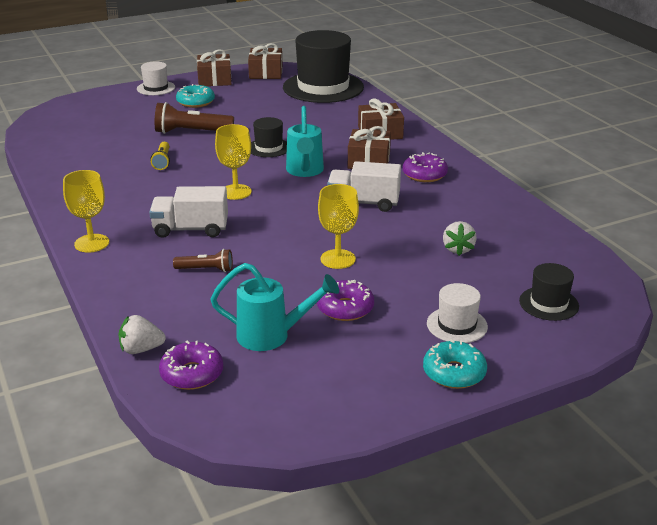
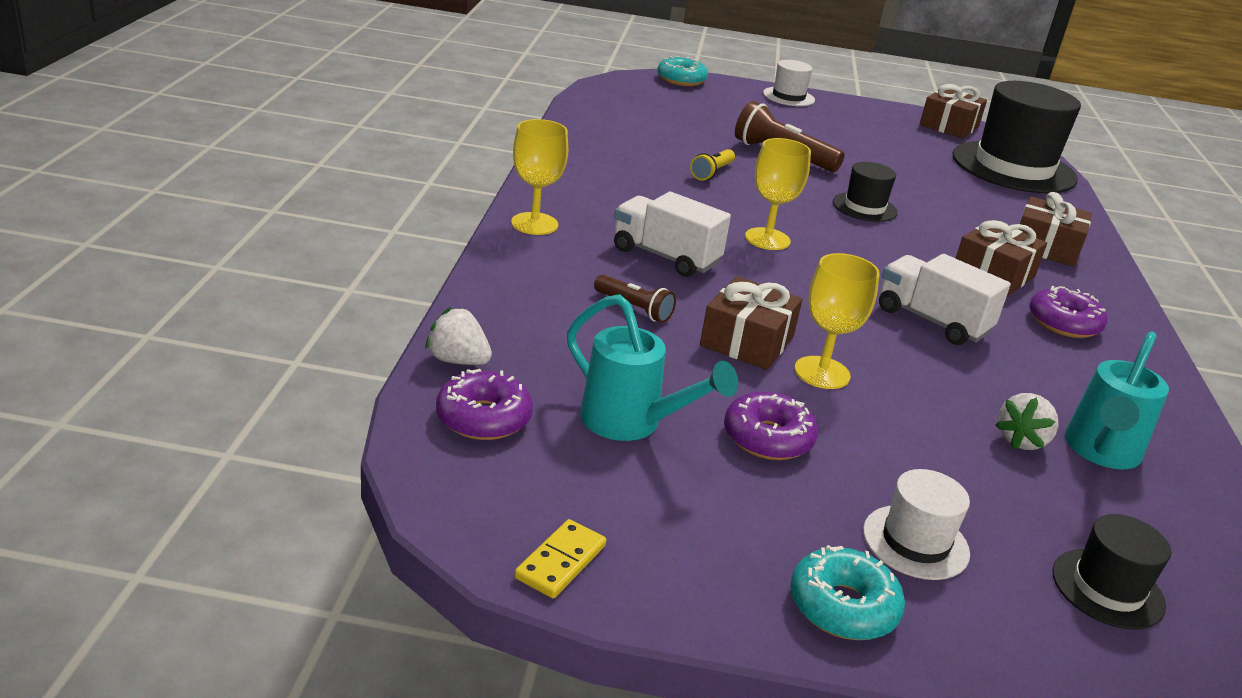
camera: 30 degrees right, 0 degrees up
turquoise donut [176,84,215,108] -> turquoise donut moved to [657,56,708,86]
brown gift [197,49,232,86] -> brown gift moved to [700,276,802,370]
turquoise watering can [286,106,324,177] -> turquoise watering can moved to [1065,331,1169,469]
none -> yellow domino [514,519,606,598]

